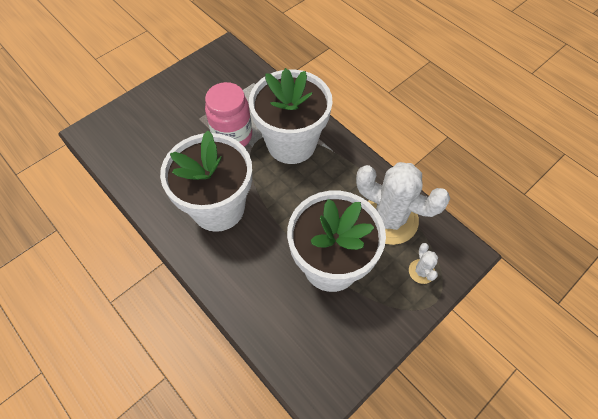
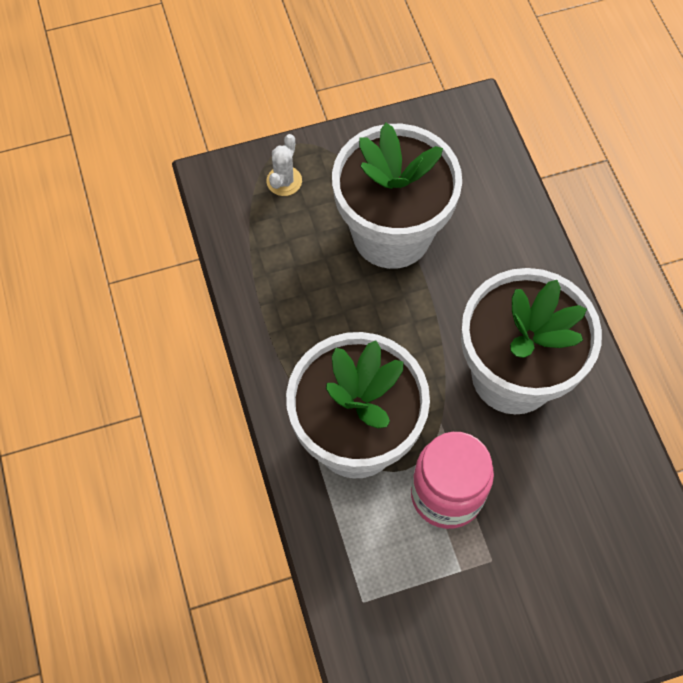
camera: 155 degrees left, 5 degrees up
white cactus [356,162,450,245] -> none

